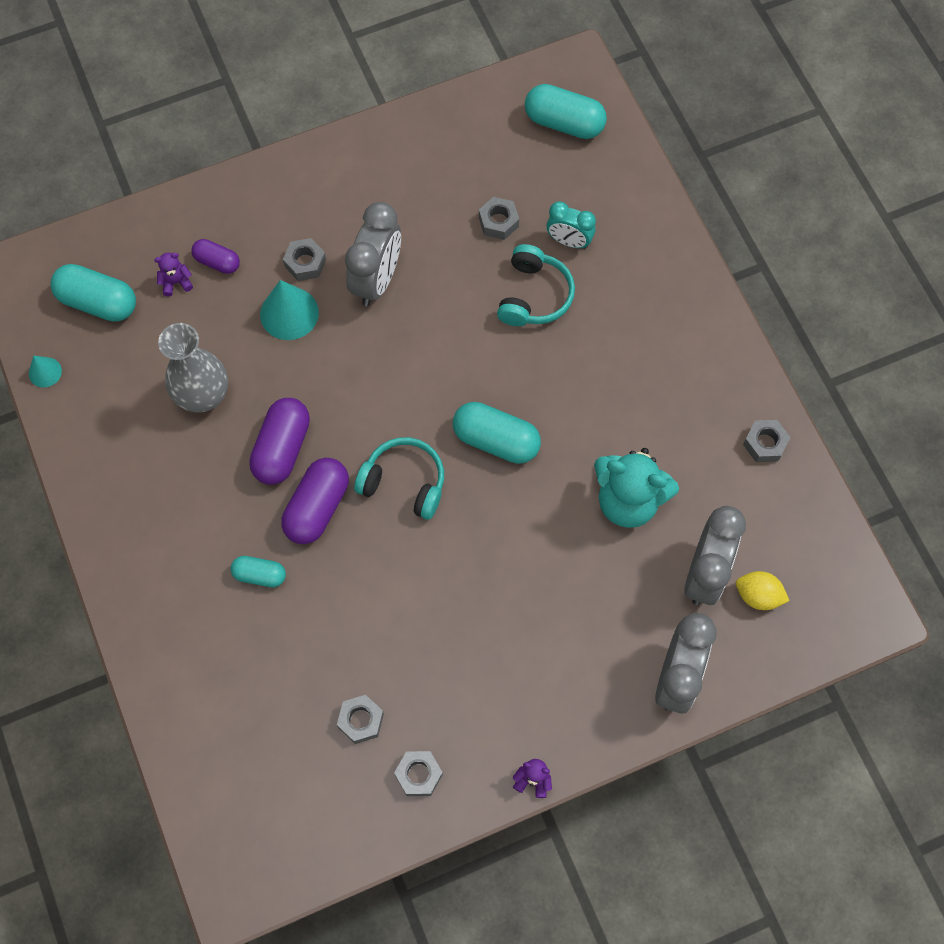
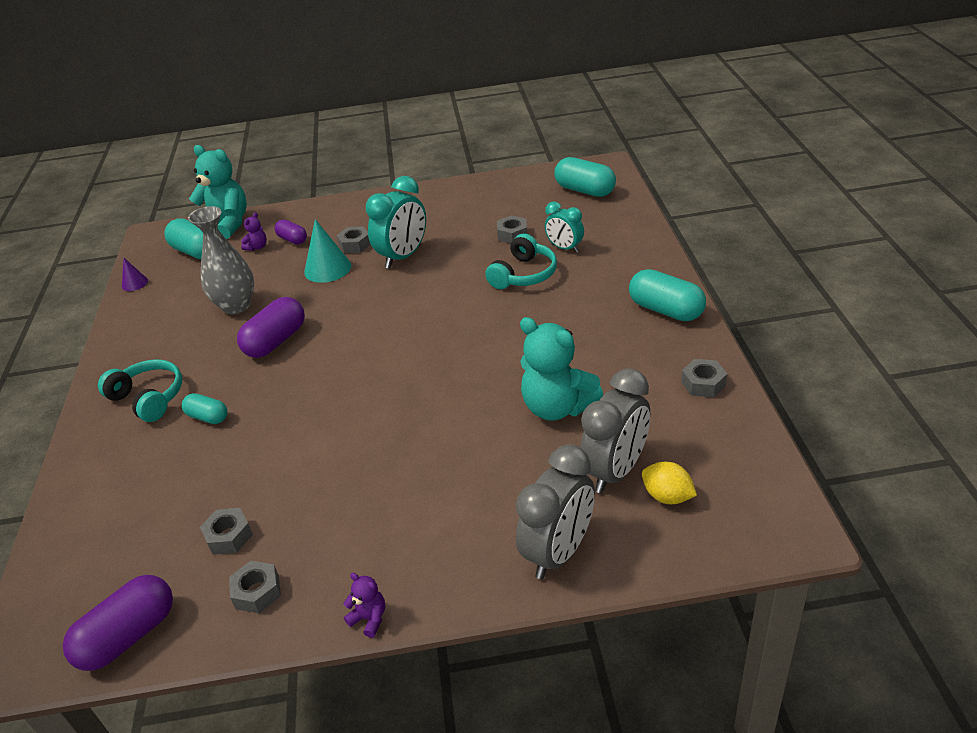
camera: 20 degrees right, 30 degrees down
turquoise cone [29,355,62,387] -> purple cone [122,257,148,291]
purple teddy bear [154,253,193,296] -> purple teddy bear turned 120 degrees clockwise [241,212,267,251]
purple capsule [281,458,349,544] -> purple capsule moved to [63,575,173,671]
grey clock [345,202,401,306] -> turquoise clock [366,176,426,269]
turquoise headphones [354,437,444,520] -> turquoise headphones moved to [98,359,182,422]
turquoise capsule [453,402,541,464] -> turquoise capsule moved to [629,269,706,321]
none -> turquoise teddy bear [189,145,247,239]

